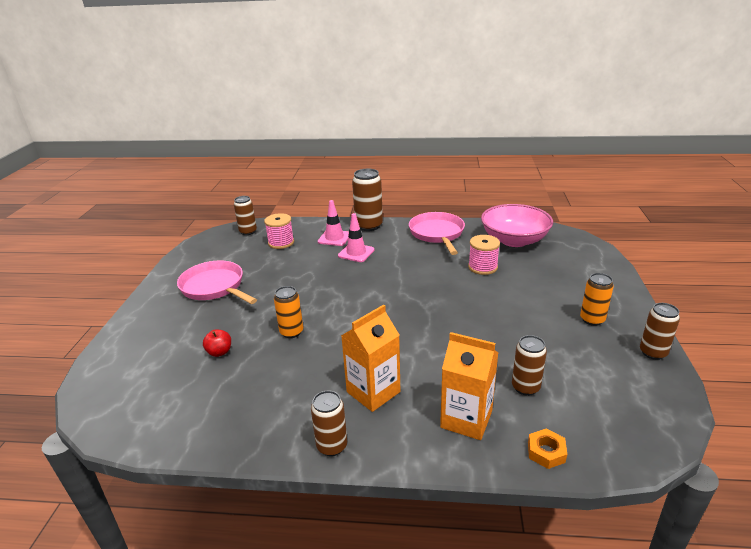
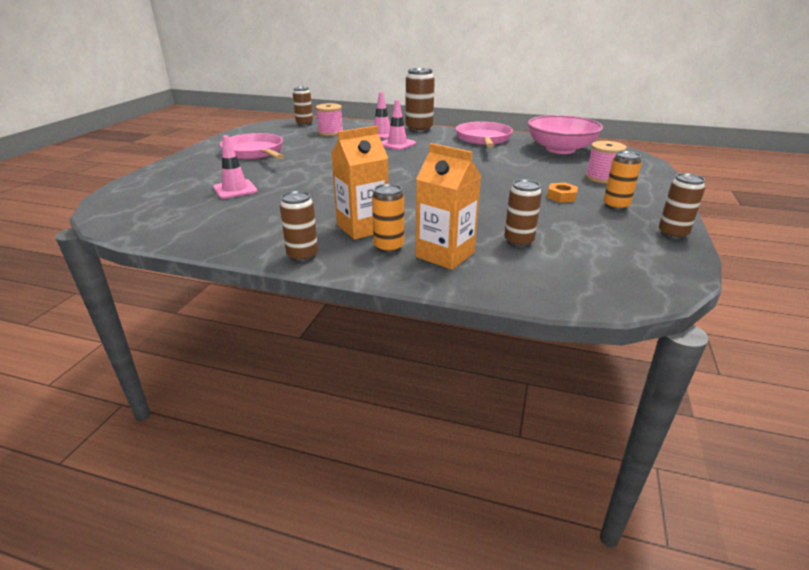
camera: 10 degrees right, 0 degrees up
red apple [203,329,231,357] -> pink traffic cone [213,135,257,199]
orange can [274,286,303,338] -> orange can moved to [372,184,404,253]
pink spool [468,235,500,275] -> pink spool moved to [585,141,627,183]
orange nut [528,429,567,469] -> orange nut moved to [547,183,578,203]

